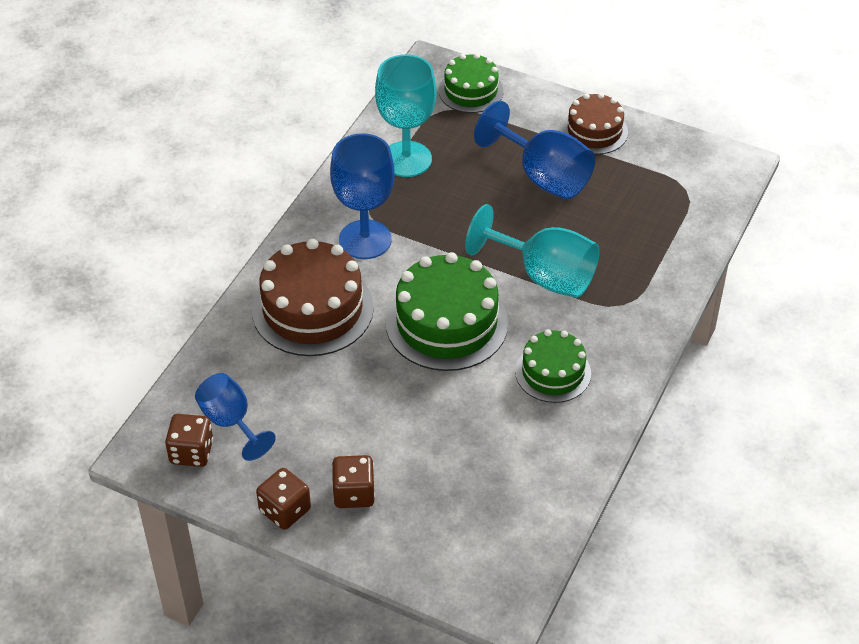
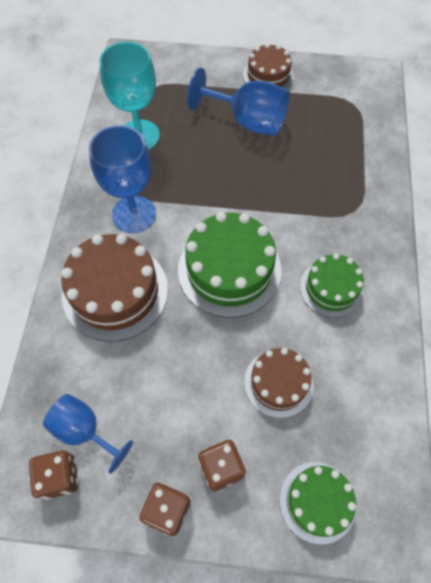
camera: 20 degrees left, 15 degrees up
green cake [439,53,504,113] -> green cake moved to [280,462,356,544]
turquoise goblet [465,204,600,298] -> none
none -> brown cake [244,348,314,418]

